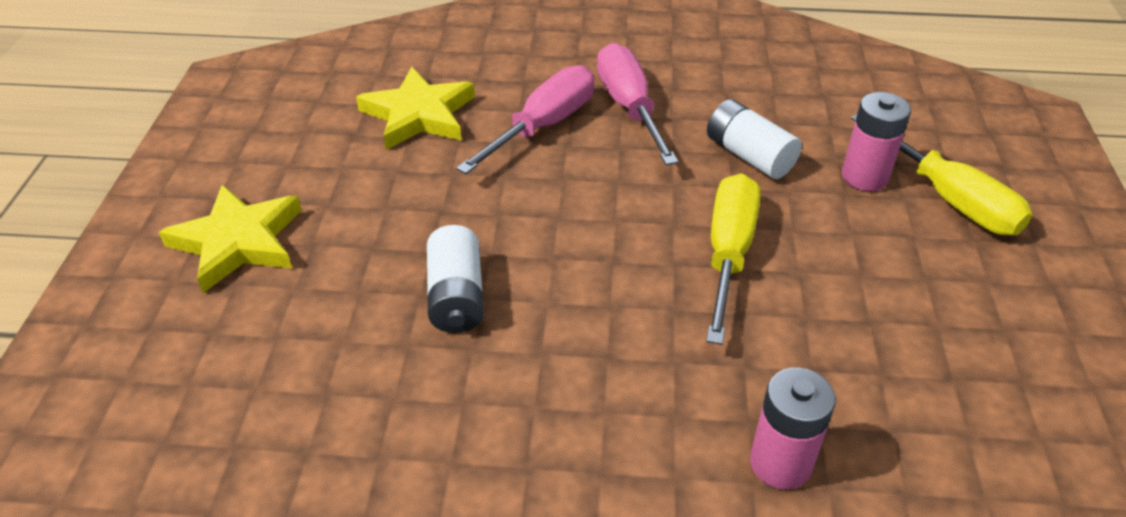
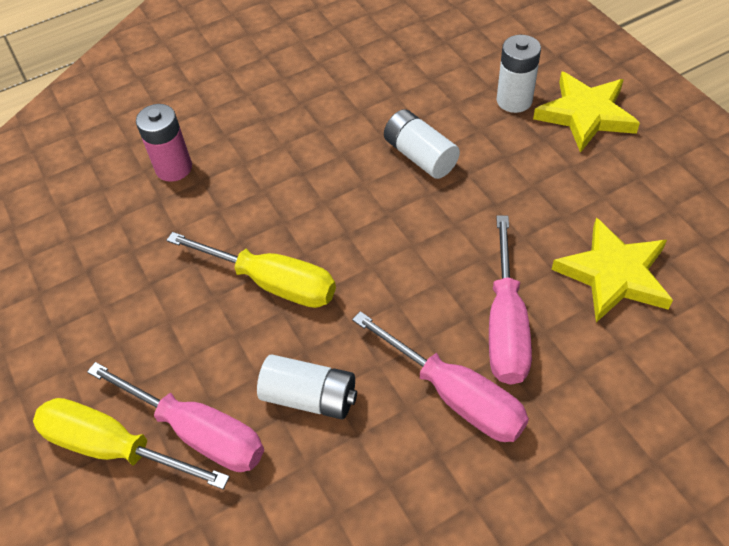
camera: 150 degrees right, 10 degrees up
yellow screwdriver [706,173,760,345] -> yellow screwdriver turned 45 degrees counterclockwise [166,232,336,308]
pink battery [842,92,911,191] -> pink screwdriver [87,362,264,472]
none -> white battery [497,35,541,113]

